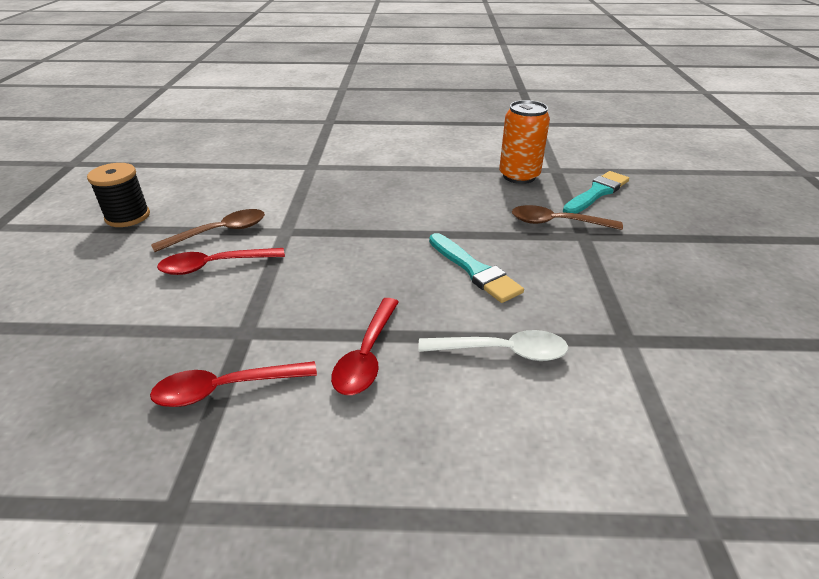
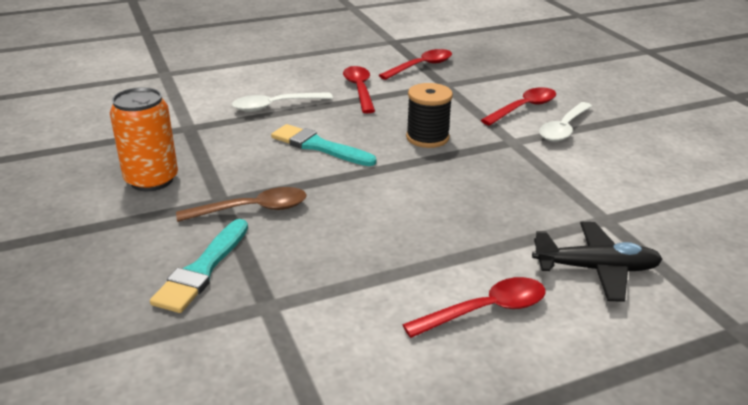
camera: 155 degrees right, 5 degrees down
black spool [87,163,150,227] -> black spool moved to [406,83,453,148]
brown spoon [151,209,265,252] -> white spoon [539,102,592,142]
orange can [499,100,550,184] -> orange can moved to [110,87,178,191]
none -> red spoon [402,277,545,338]
none -> black plane [532,222,662,302]

